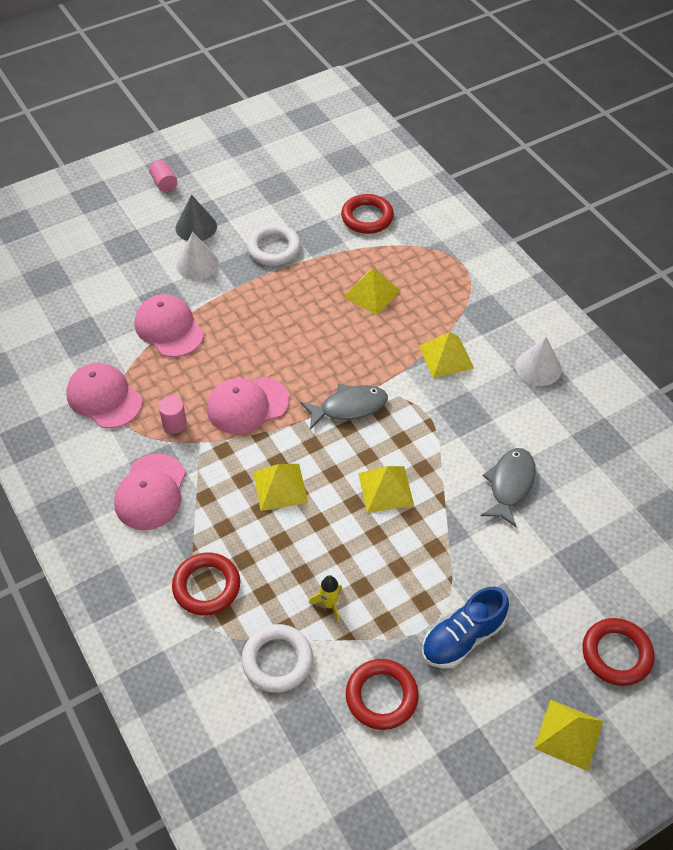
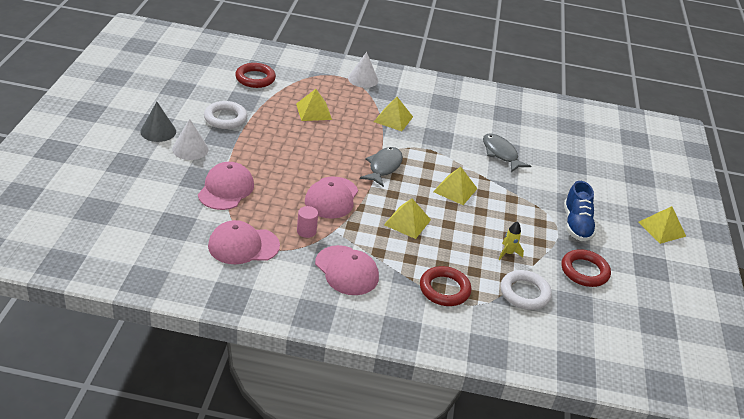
camera: 55 degrees left, 15 degrees down
pink cap [135,294,204,357] -> pink cap turned 105 degrees clockwise [198,162,254,210]
pink cylinder [149,160,177,192] -> none
white cone [515,337,562,386] -> white cone moved to [348,52,378,88]
red ring [583,618,654,686] -> none

